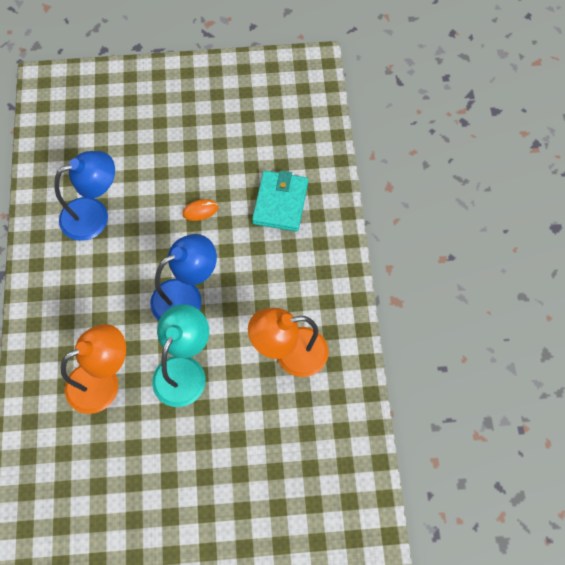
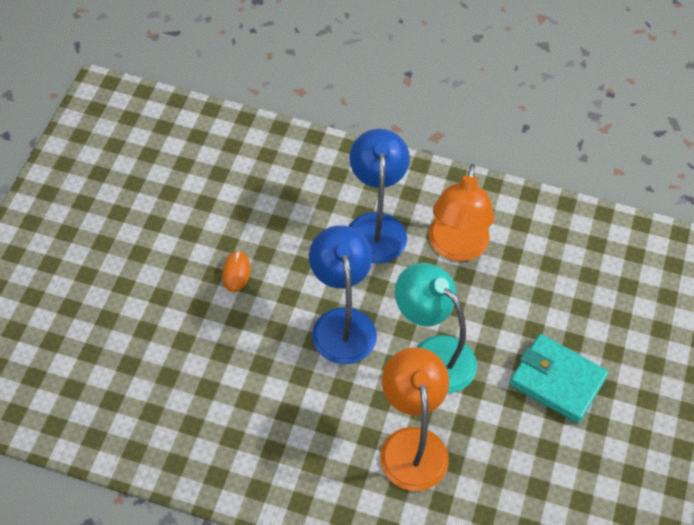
camera: 70 degrees left, 10 degrees down
blue lamp [54,151,115,241] -> blue lamp moved to [349,129,410,264]
turquoise wallet [252,170,308,232] -> turquoise wallet moved to [510,334,609,423]

